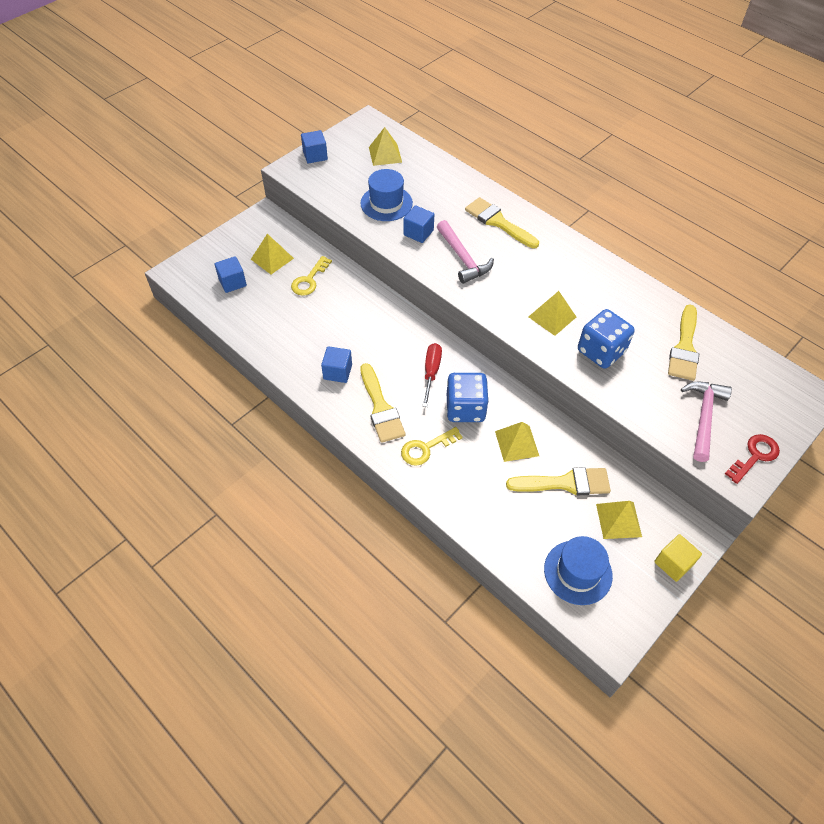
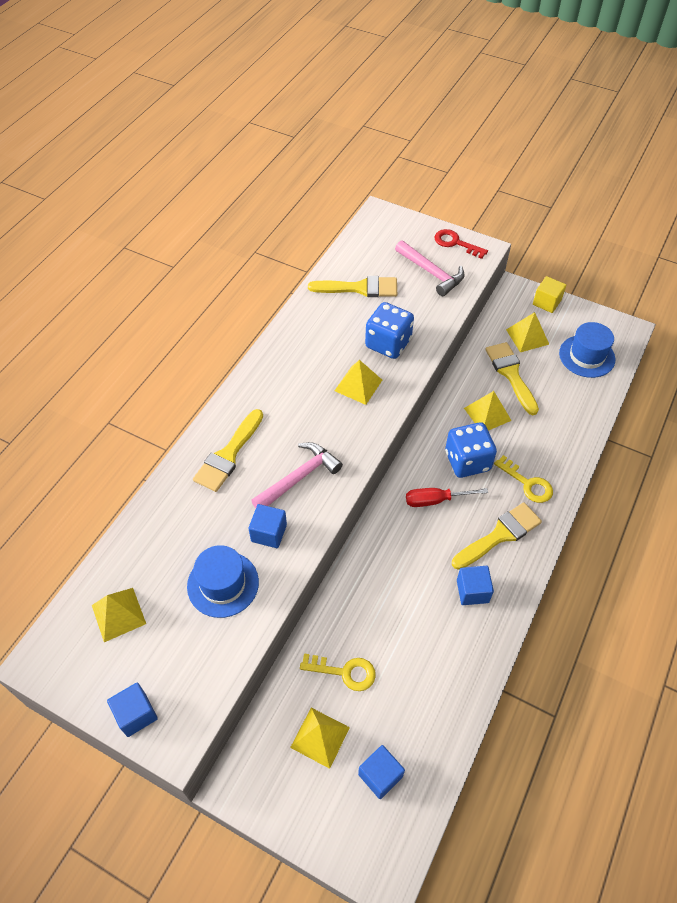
camera: 105 degrees left, 0 degrees up
pink hammer [681,382,732,462] -> pink hammer turned 135 degrees counterclockwise [395,240,464,296]

